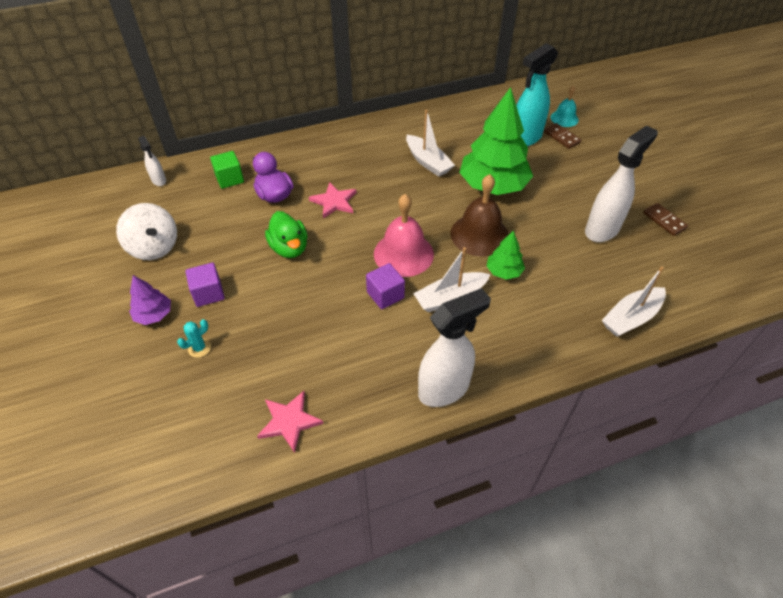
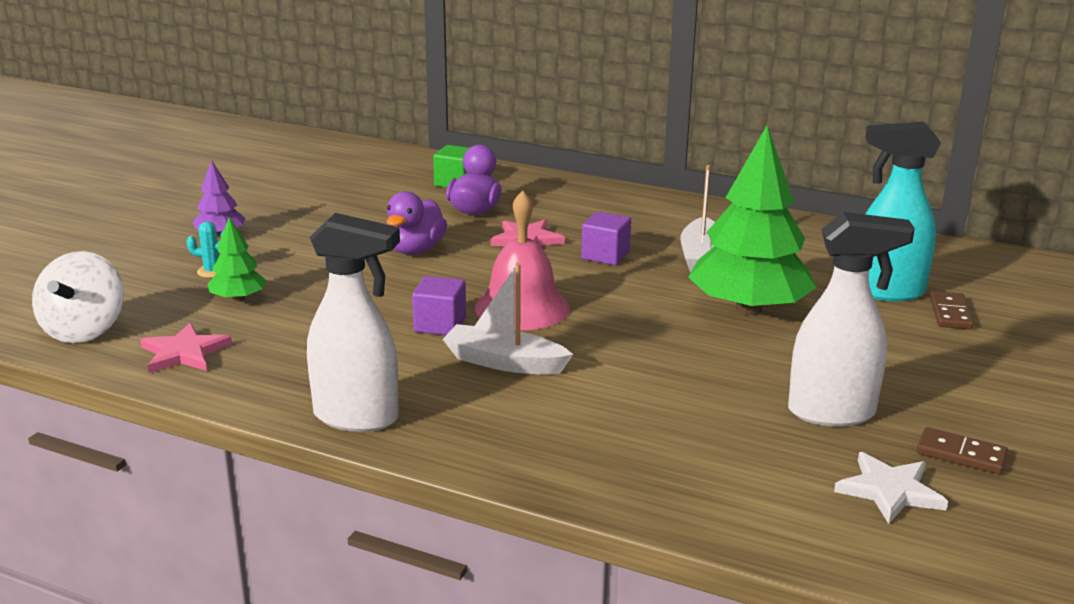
camera: 45 degrees right, 25 degrees down
white spinning top [116,203,177,260] -> white spinning top moved to [32,251,124,343]
white spray bottle [139,136,166,186] -> none
purple cube [185,263,225,307] -> purple cube moved to [581,211,631,265]
green duck [265,211,308,258] -> purple duck [387,191,447,255]
brown bell [450,174,509,257] -> none
green tree [486,230,525,280] -> green tree moved to [207,217,267,302]
turquoise bell [551,85,579,127] -> none
white boat [602,266,666,337] -> none
brown domino [643,203,688,236] -> brown domino turned 75 degrees counterclockwise [917,427,1008,474]
none -> white star [834,452,948,524]

